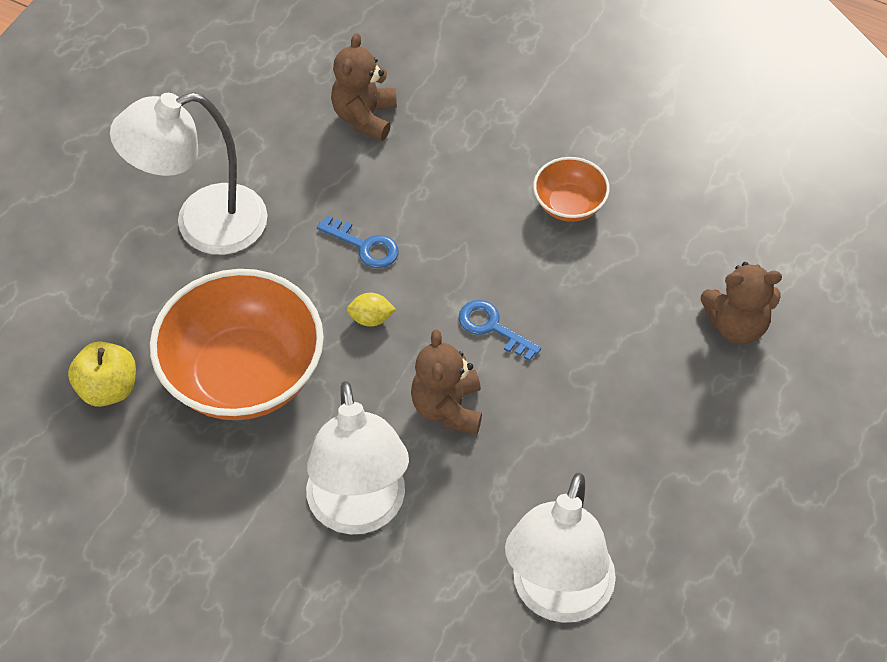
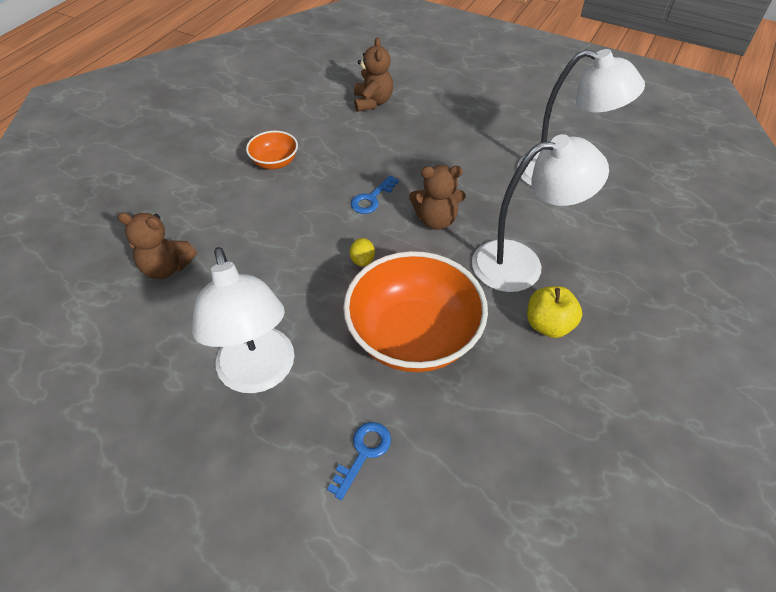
camera: 90 degrees left, 5 degrees down
yellow apple [68,341,136,407] -> yellow apple moved to [527,286,582,338]
blue key [317,215,399,268] -> blue key moved to [327,422,391,500]

